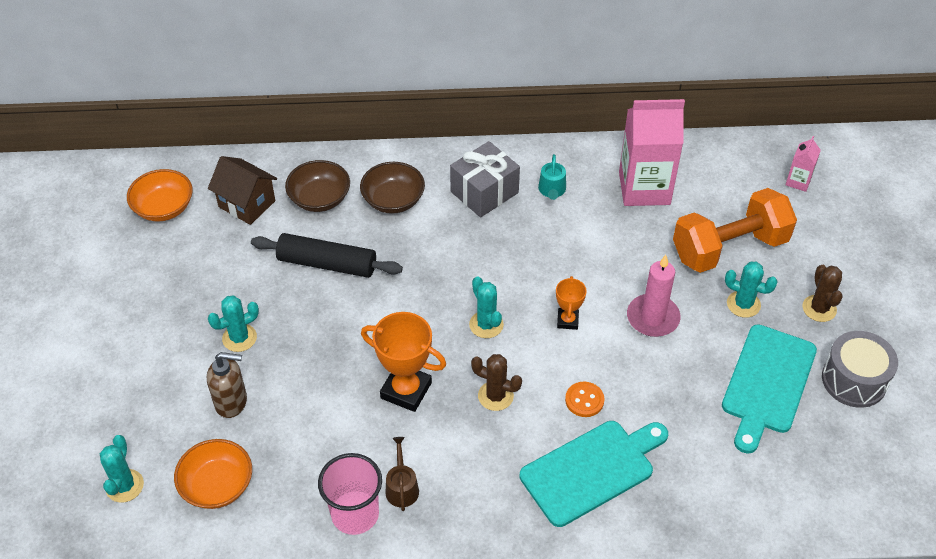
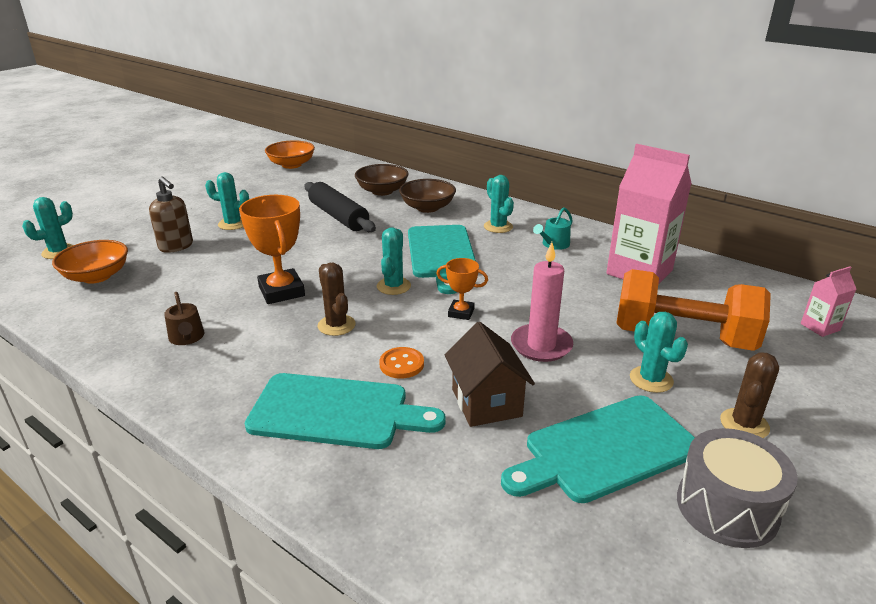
camera: 40 degrees right, 20 degrees down
brown house [208,156,277,225] -> brown house moved to [445,322,535,427]
pink cup [318,453,382,535] -> none
brown watering can [385,437,419,511] -> brown watering can turned 120 degrees clockwise [164,292,204,345]
grey gift [450,141,520,218] -> turquoise cactus [484,175,514,233]
orange trophy [556,276,587,330] -> orange trophy turned 60 degrees clockwise [436,258,488,320]
none -> turquoise cutting board [408,225,476,294]

